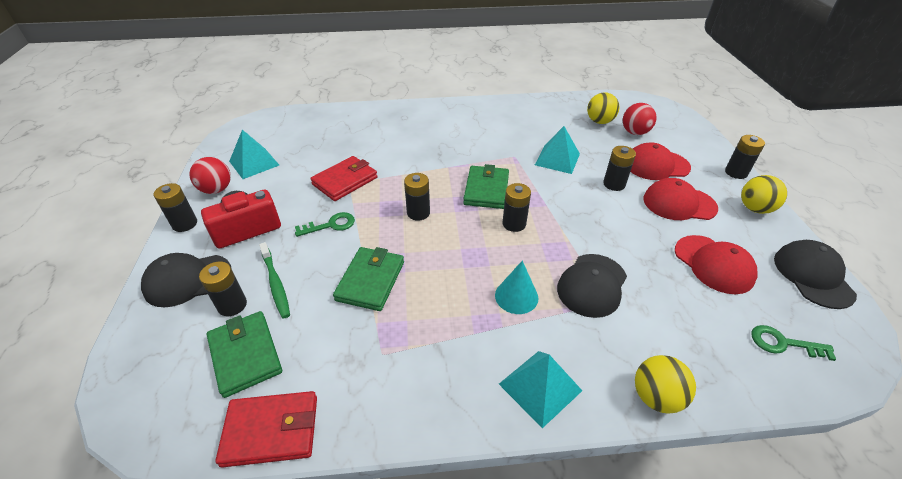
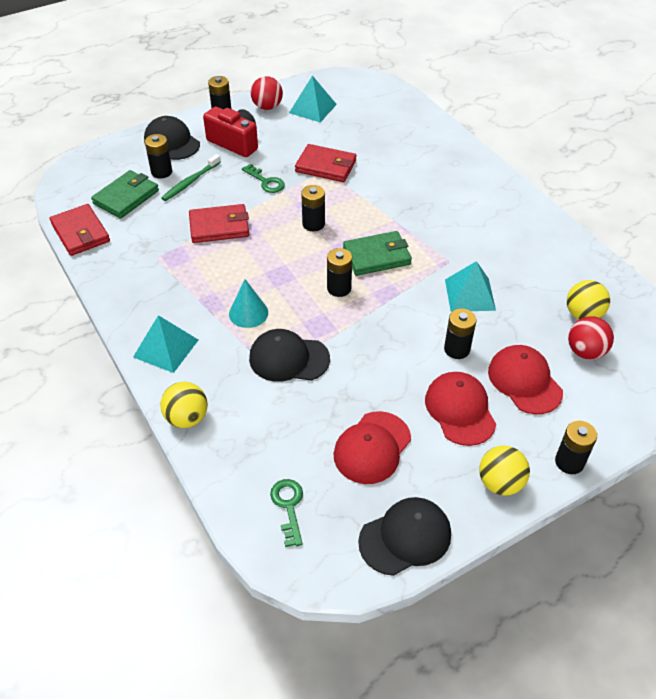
camera: 65 degrees right, 5 degrees up
green wallet [333,247,404,311] -> red wallet [189,204,249,243]

